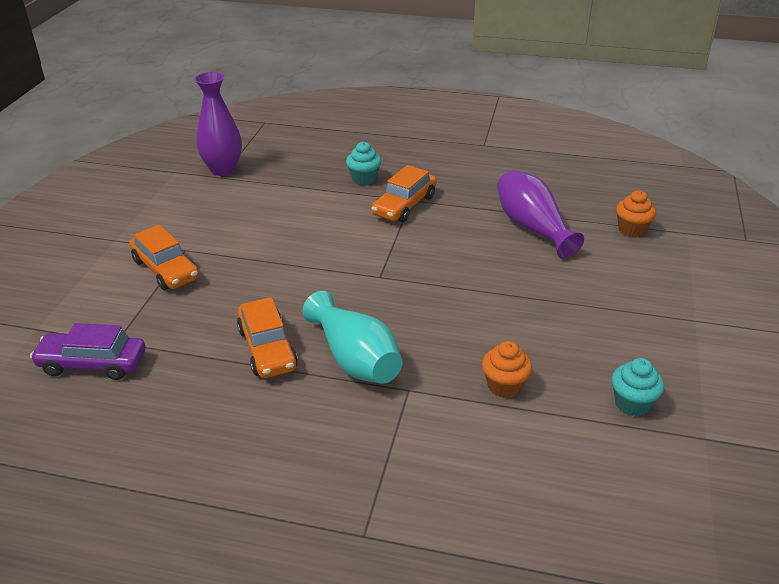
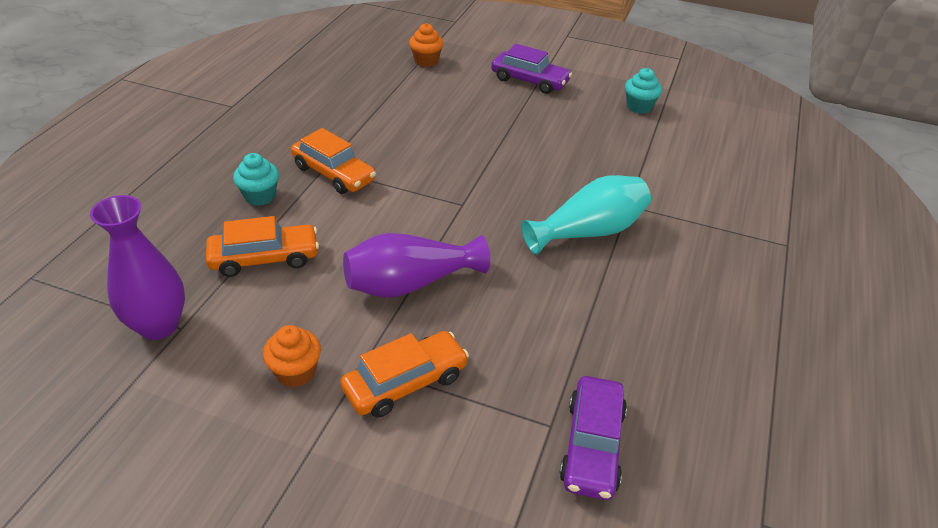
camera: 85 degrees left, 5 degrees up
orange car [237,297,298,378] -> orange car moved to [206,216,319,277]
orange cupcake [482,341,532,398] -> orange cupcake moved to [263,325,321,387]
purple vase [497,170,584,259] -> purple vase moved to [343,233,490,298]
none -> purple car [491,44,572,94]

